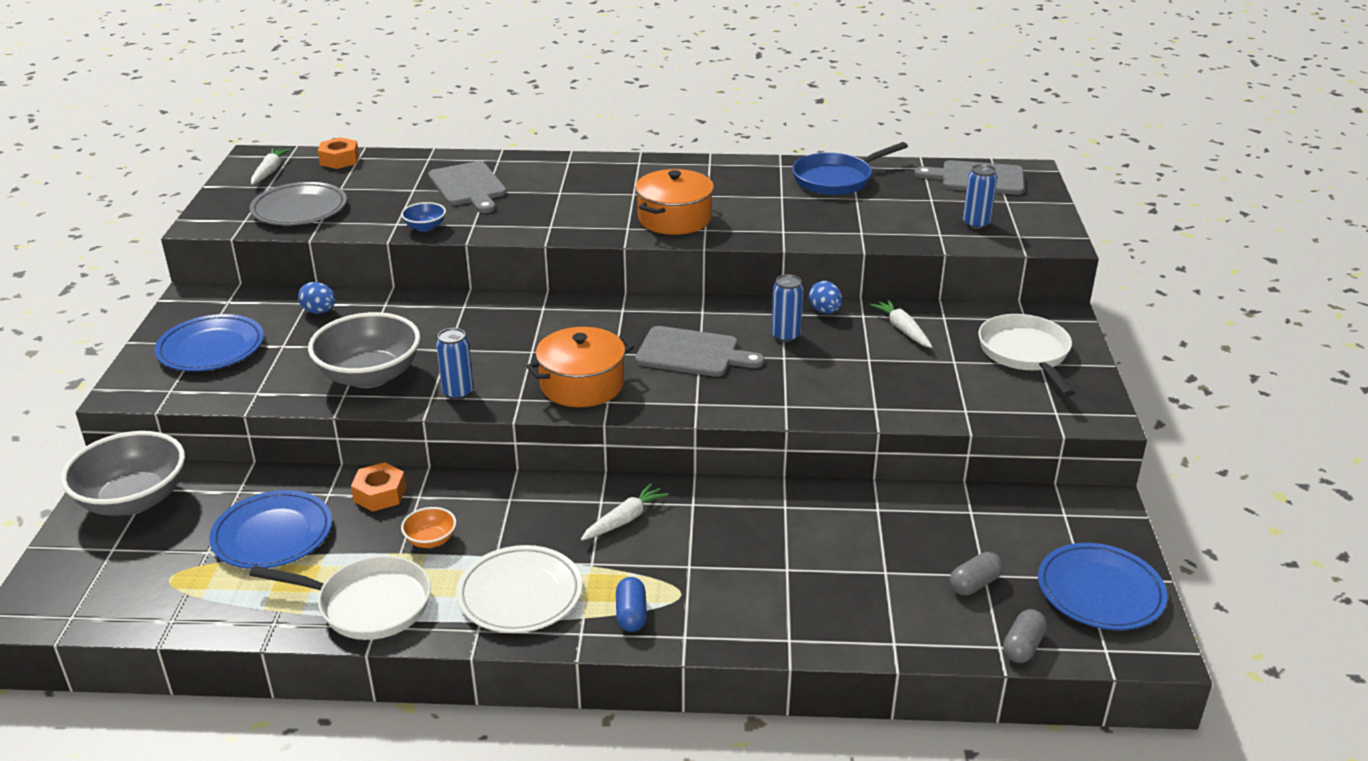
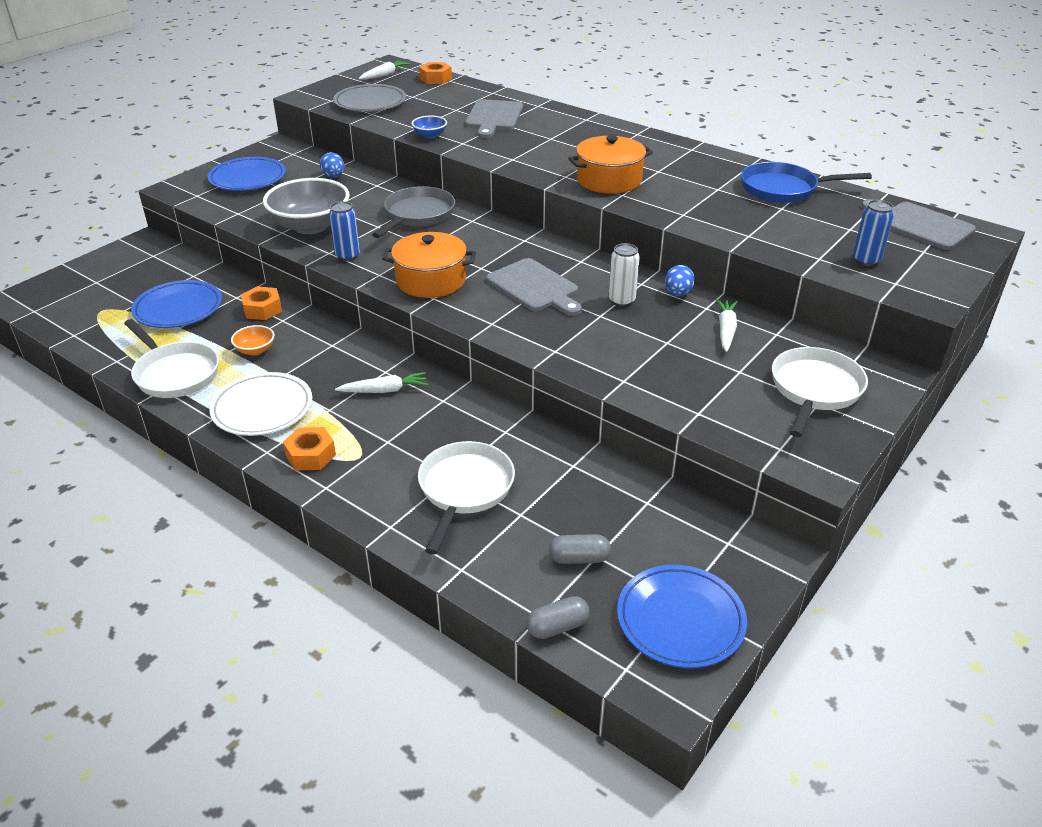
camera: 35 degrees right, 5 degrees up
grey bowl [61,431,185,516] -> none
blue capsule [616,577,647,632] -> orange nut [283,427,336,470]
blue can [771,274,804,343] -> white can [609,243,640,307]
none -> grey pan [372,186,455,238]
none -> white pan [418,441,515,555]

